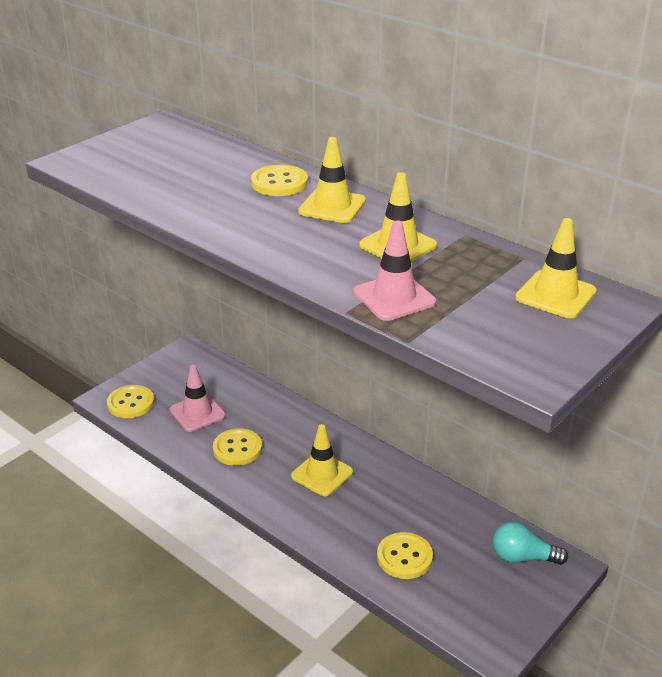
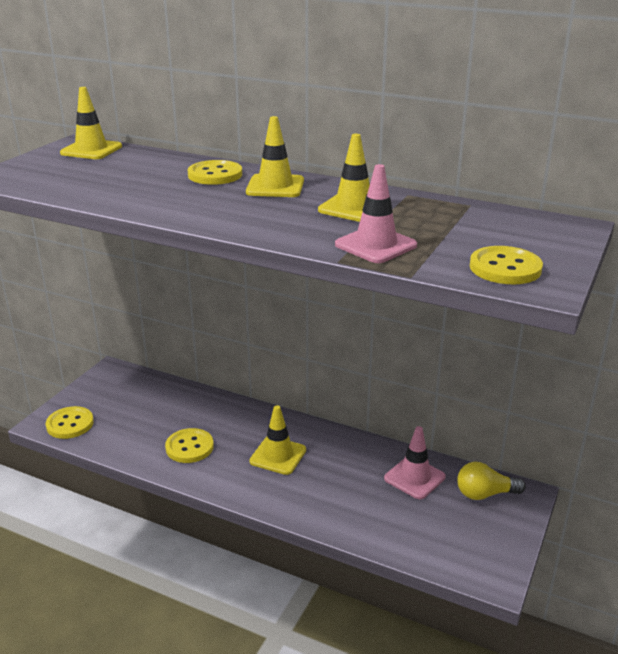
camera: 15 degrees left, 5 degrees down
pink traffic cone [170,365,226,432] -> pink traffic cone moved to [384,426,446,499]
yellow button [377,532,433,579] -> yellow button moved to [470,246,543,284]
turquoise light bulb [492,522,568,565] -> yellow light bulb [457,462,526,500]
yellow traffic cone [515,218,597,318] -> yellow traffic cone moved to [60,87,122,159]

